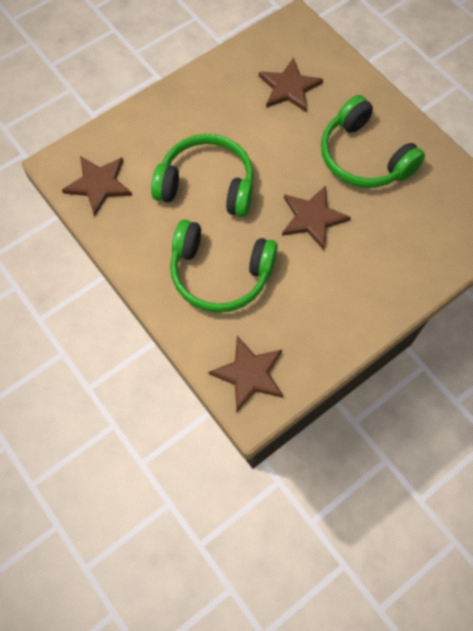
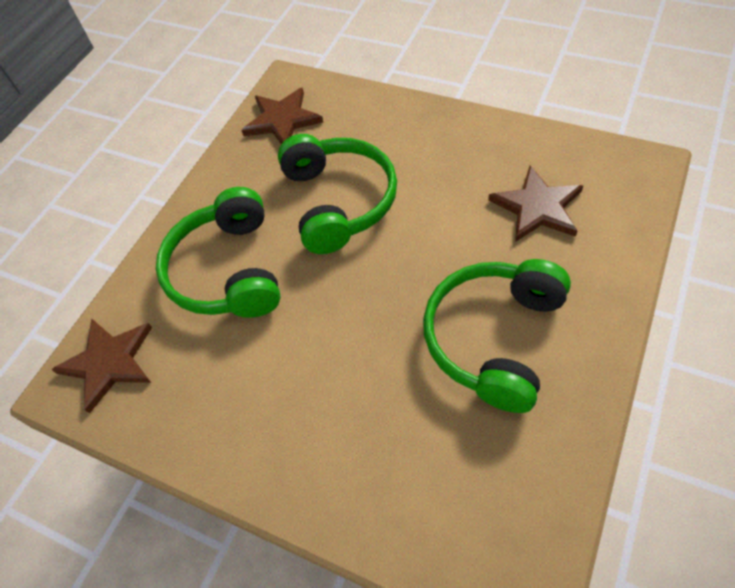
camera: 70 degrees right, 10 degrees down
brown star [282,185,351,250] -> none

